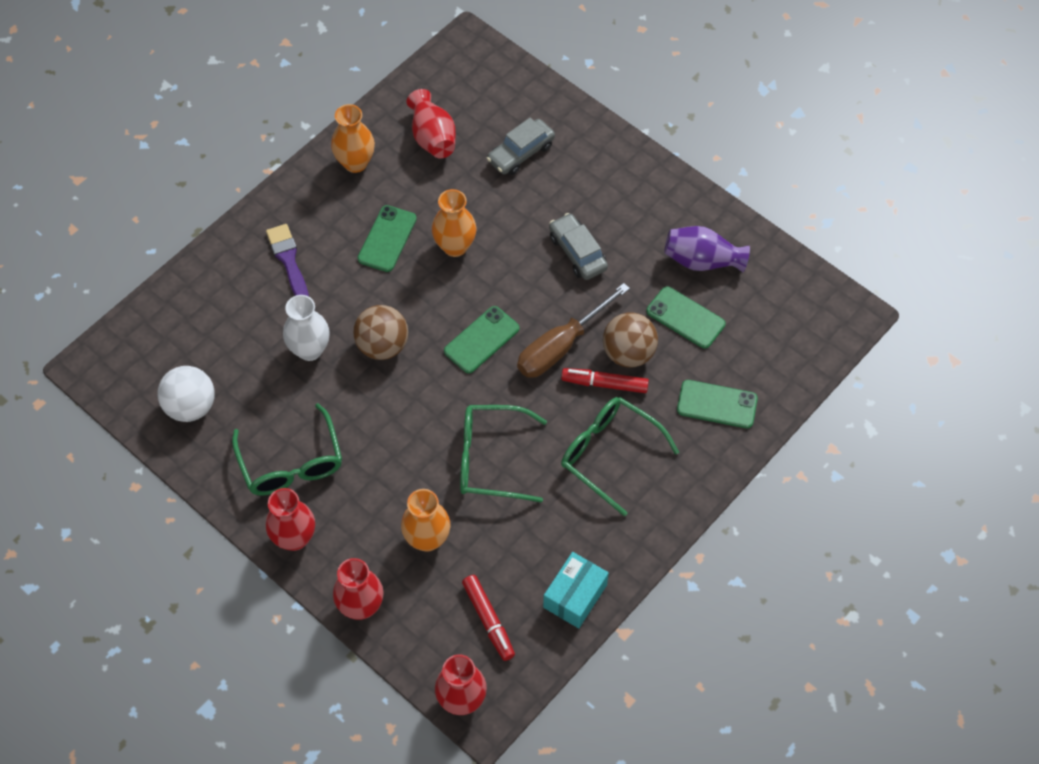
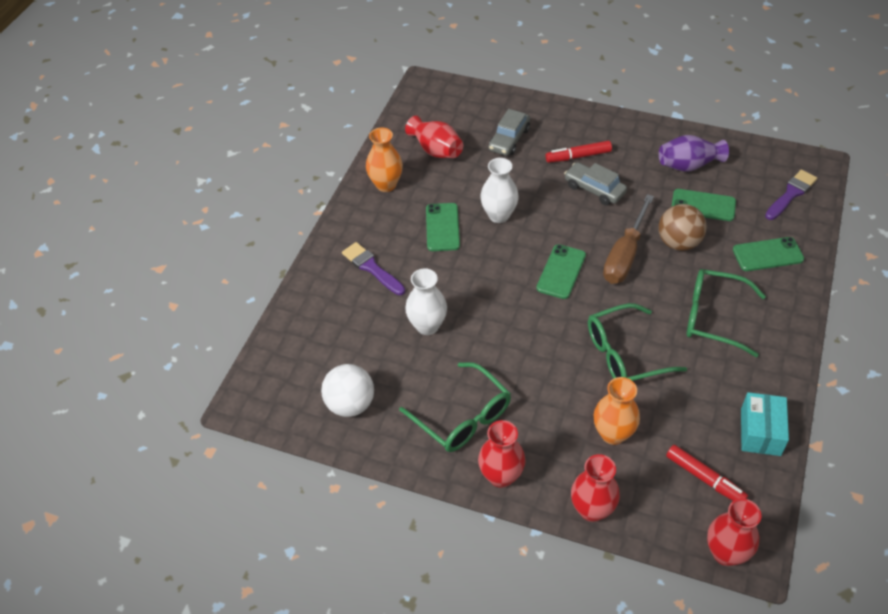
camera: 20 degrees left, 10 degrees down
brown ball [353,305,408,360] -> none
orange vase [432,189,476,257] -> white vase [480,158,519,223]
red marker [561,368,649,393] -> red marker moved to [546,141,612,163]
none -> purple brush [765,170,817,220]

